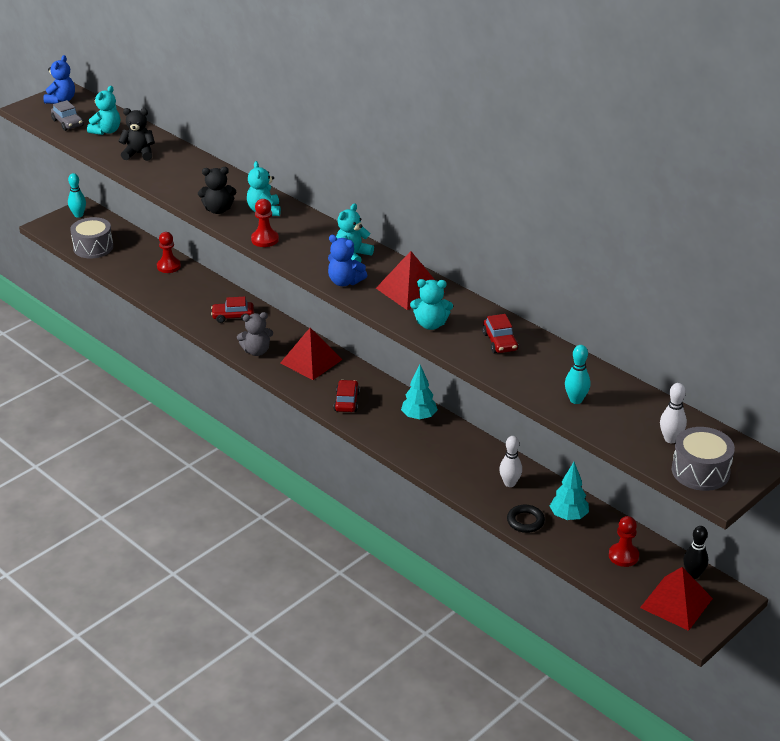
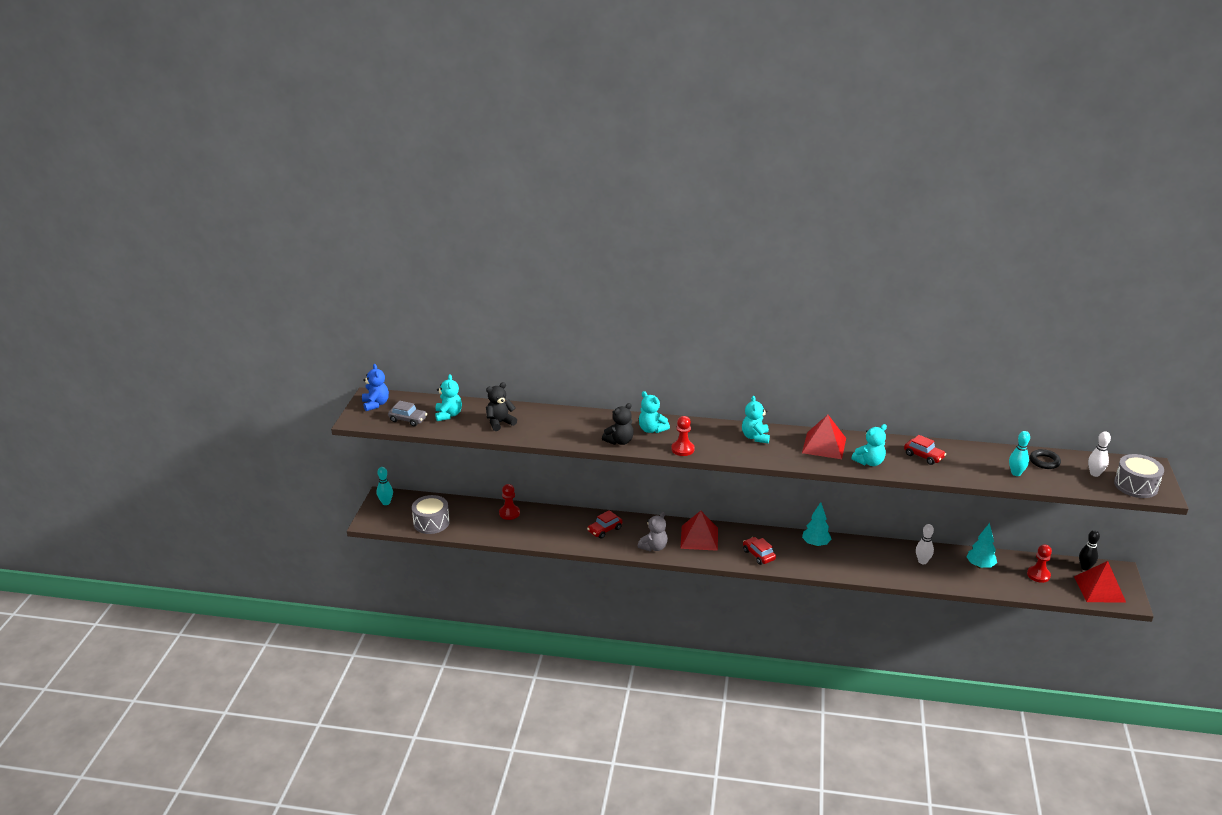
camera: 35 degrees left, 5 degrees down
blue teddy bear [328,235,367,286] -> none
black ring [507,505,545,533] -> black ring moved to [1030,449,1061,469]

